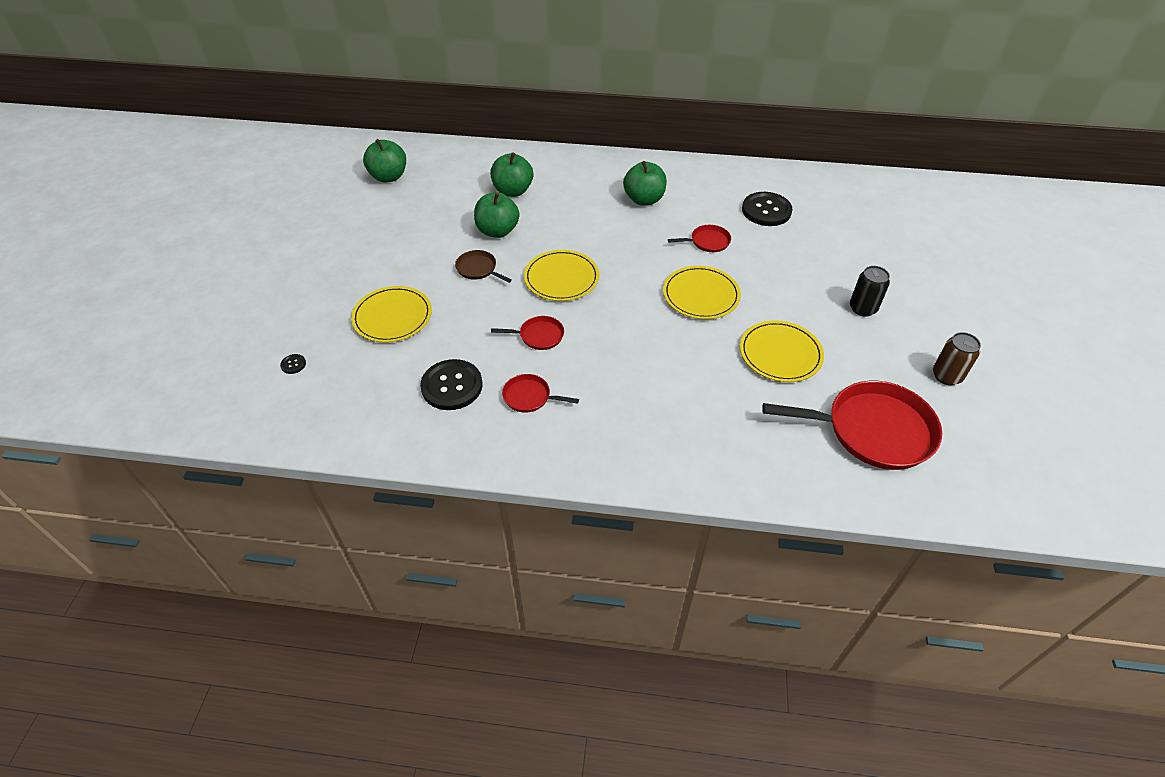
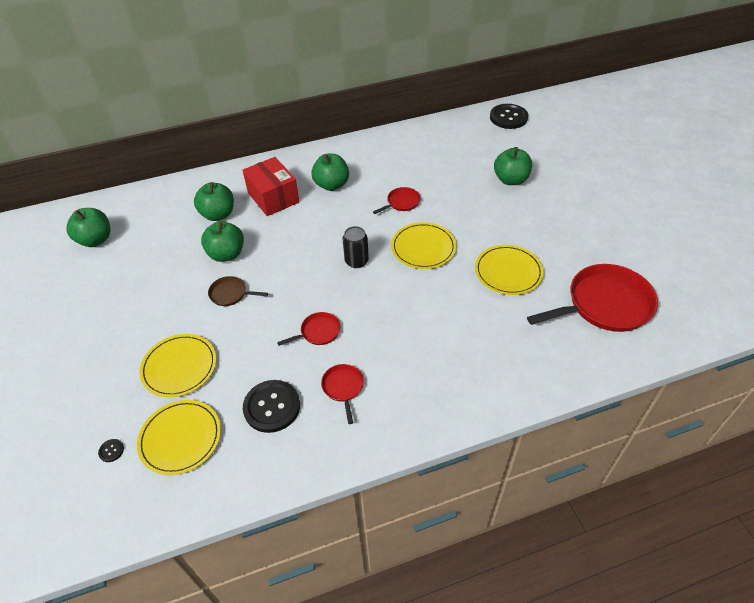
camera: 25 degrees left, 0 degrees up
red pan [502,374,579,413] -> red pan turned 90 degrees clockwise [321,364,364,424]
yellow plate [524,250,599,301] -> yellow plate moved to [137,400,221,475]
black button [742,192,792,226] -> black button moved to [490,104,528,129]
black can [850,266,890,317] -> black can moved to [343,226,369,268]
brown can [933,332,981,385] -> none
none -> red box [242,157,299,216]
none -> green apple [494,147,532,185]

